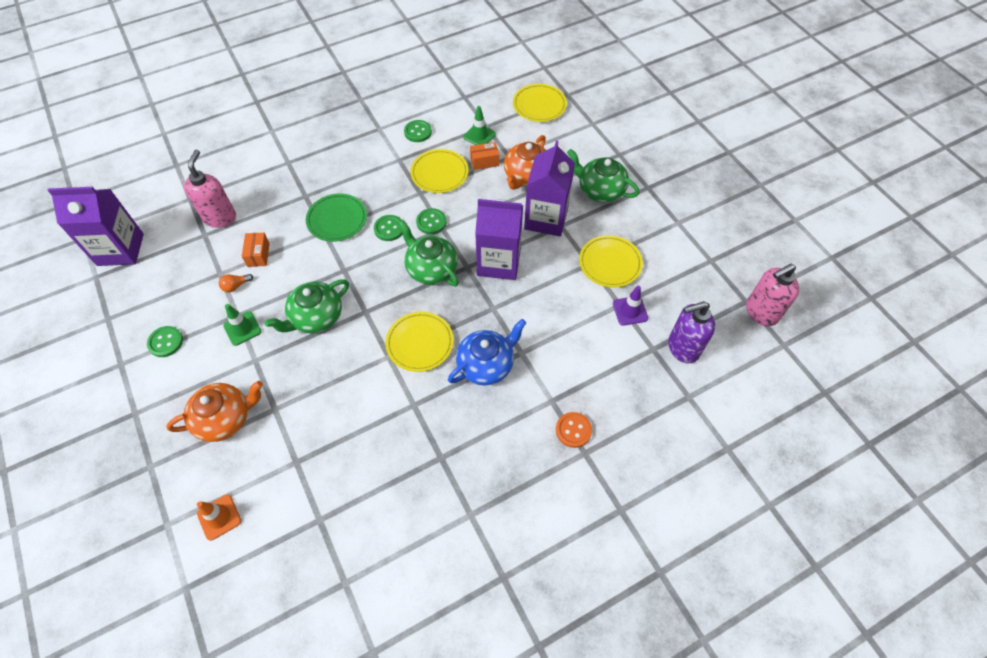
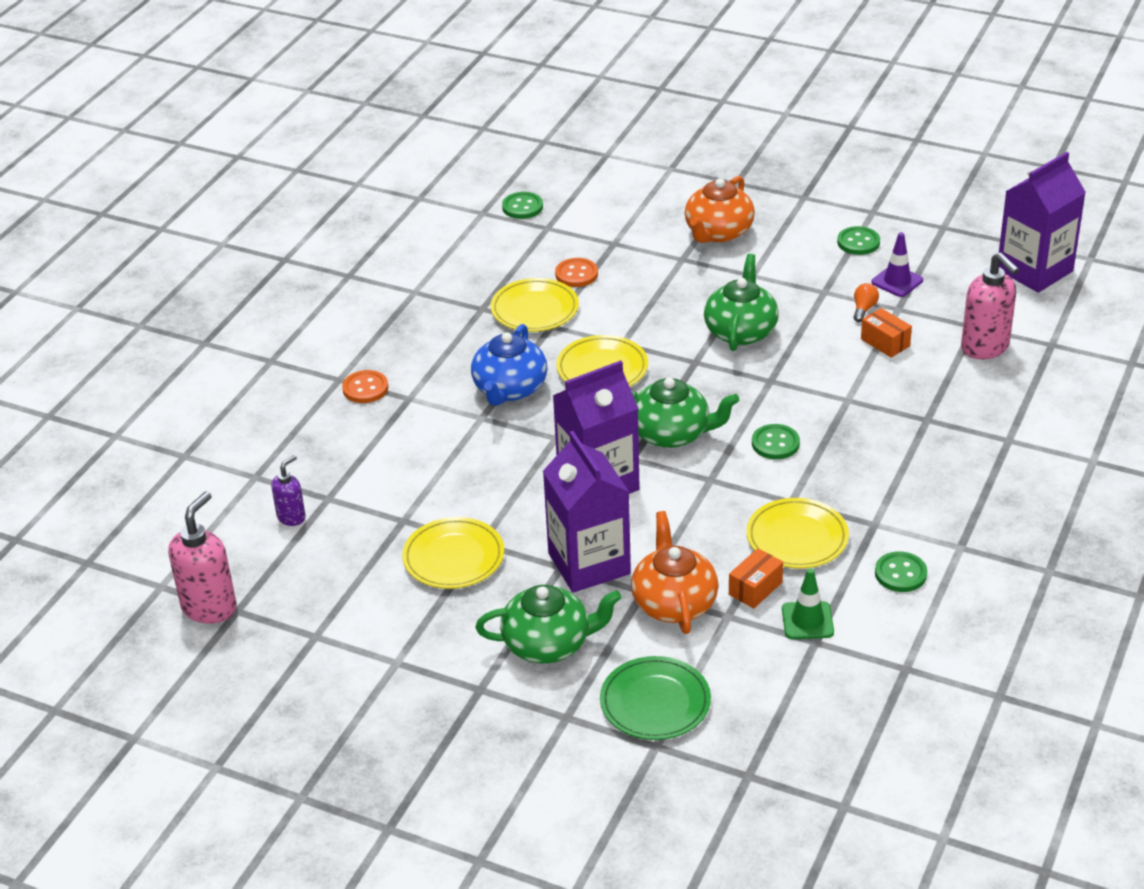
camera: 145 degrees right, 20 degrees down
orange traffic cone [197,495,241,541] -> none
green traffic cone [223,304,261,346] -> none
green plate [306,193,367,242] -> green plate moved to [600,656,711,740]
green button [416,208,446,234] -> green button moved to [502,192,543,219]
yellow plate [513,84,567,122] -> yellow plate moved to [491,278,579,332]
purple traffic cone [613,286,648,326] -> purple traffic cone moved to [871,232,923,297]
purple soap dispenser [668,301,715,363] -> purple soap dispenser [271,455,306,526], size x0.57
none -> orange button [555,258,598,287]

